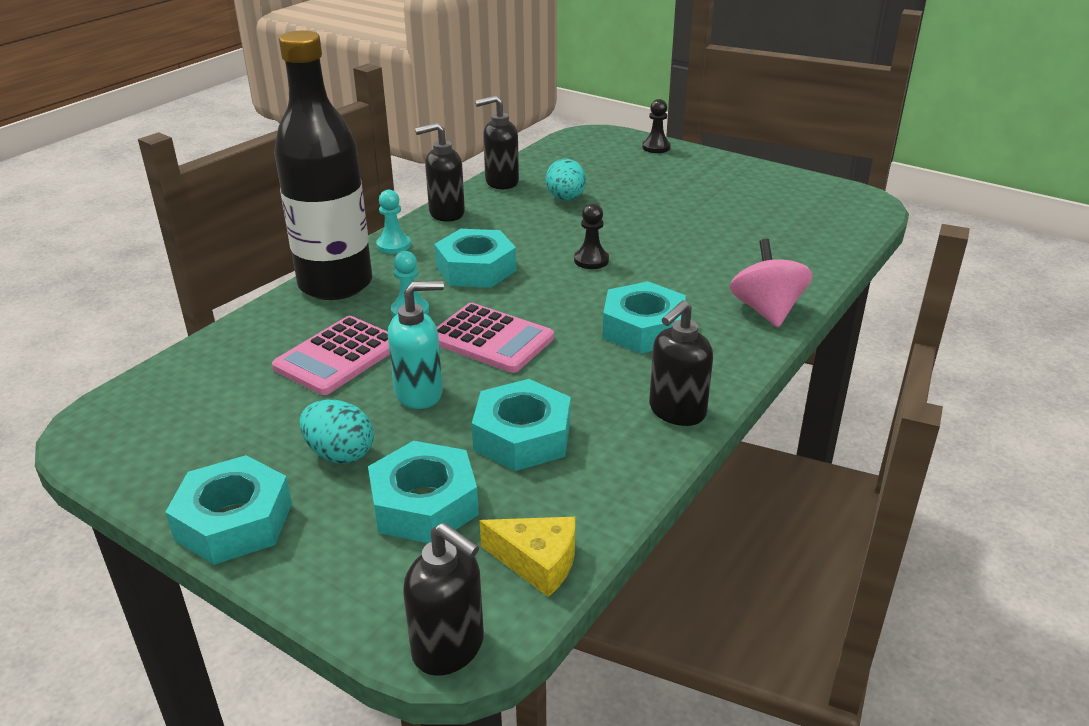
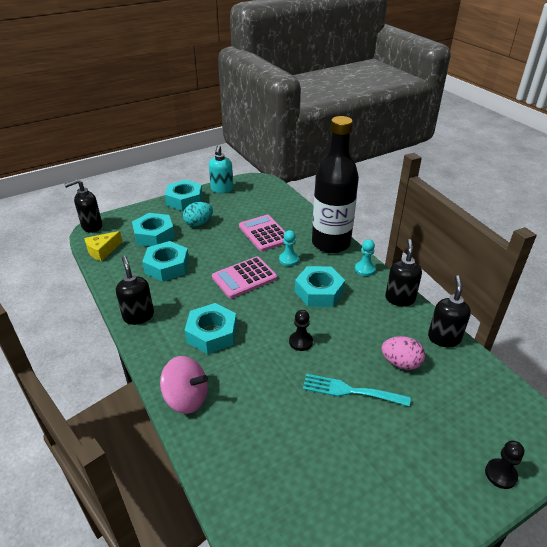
camera: 115 degrees right, 5 degrees up
turquoise soap dispenser [388,281,444,409] -> turquoise soap dispenser moved to [209,145,233,193]
turquoise egg [546,158,586,201] -> pink egg [381,336,425,370]
none -> turquoise fork [303,374,411,406]

